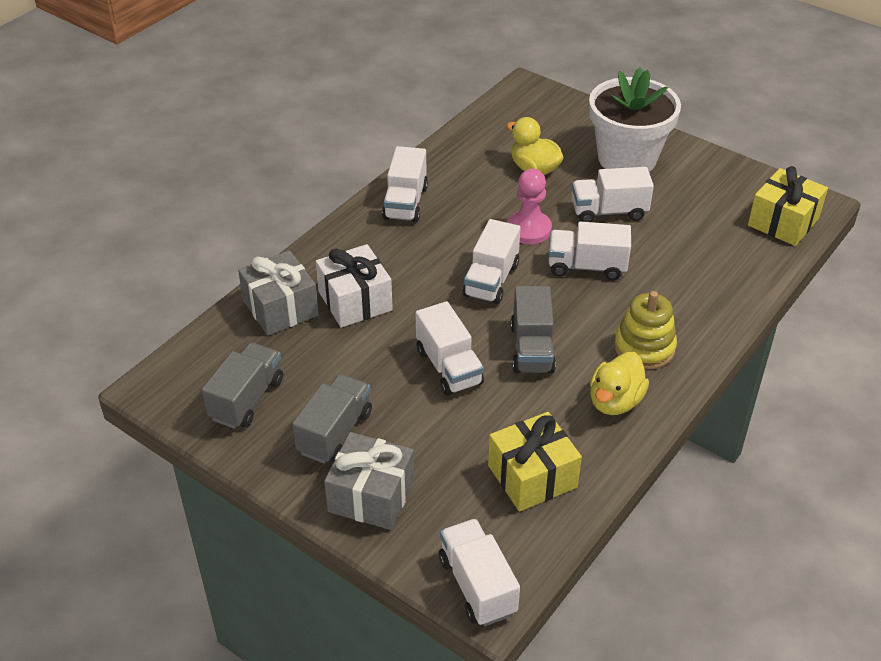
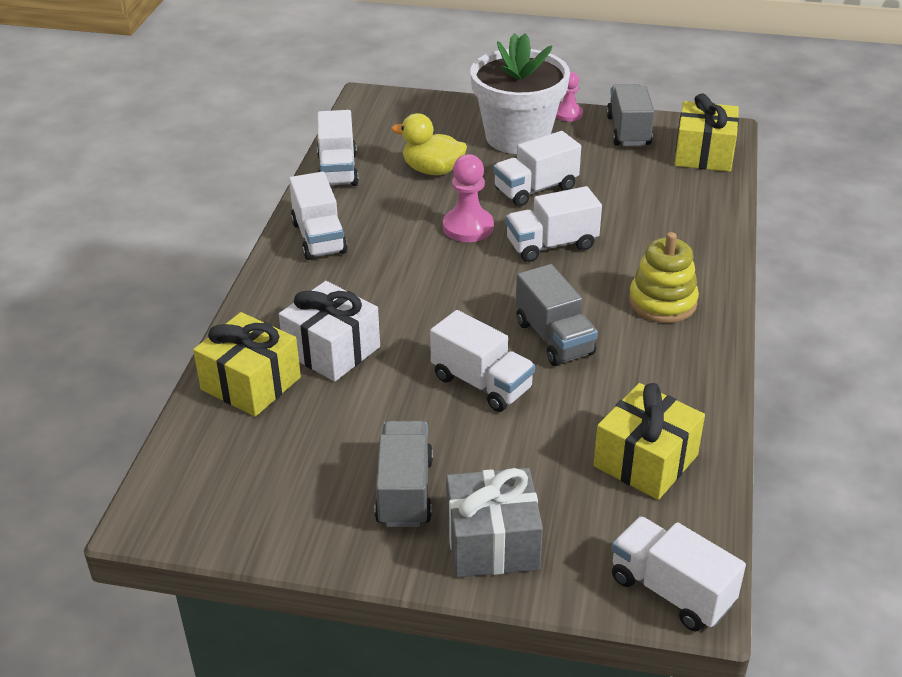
camera: 25 degrees left, 5 degrees down
grey truck [202,342,283,429] -> grey truck moved to [606,84,654,146]
grey gift [238,250,319,336] -> yellow gift [193,312,301,417]
white truck [462,219,521,304] -> white truck moved to [317,110,359,186]
yellow duck [590,352,649,415] -> none
none -> pink pawn [556,72,583,121]

